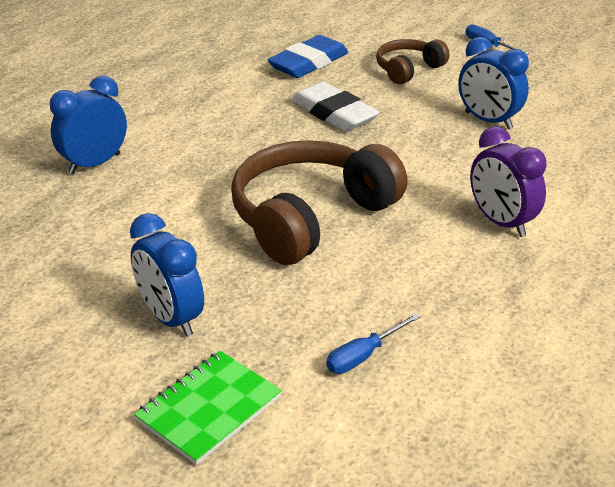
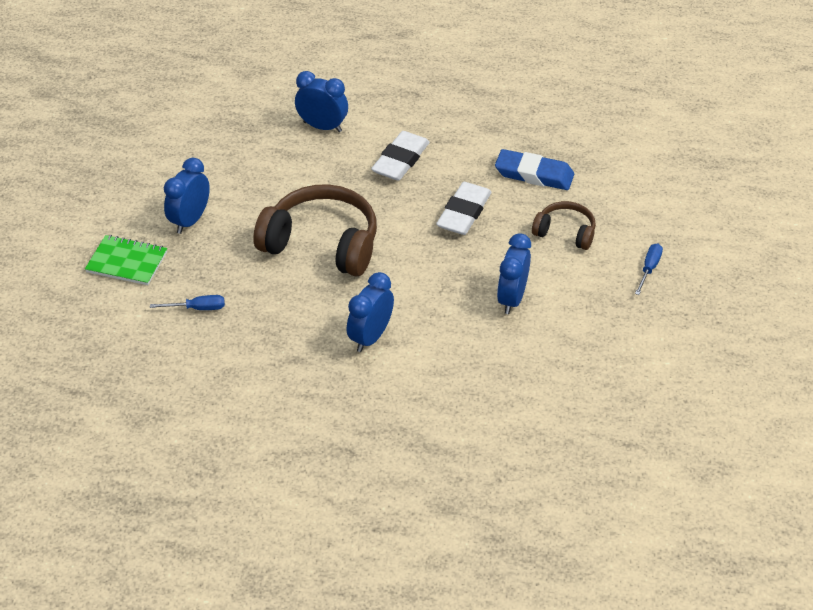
camera: 65 degrees right, 10 degrees up
blue screwdriver [326,313,420,374] -> blue screwdriver turned 150 degrees clockwise [150,295,225,310]
purple clock [470,126,547,237] -> blue clock [347,272,394,352]
none -> white eraser [371,131,430,181]

